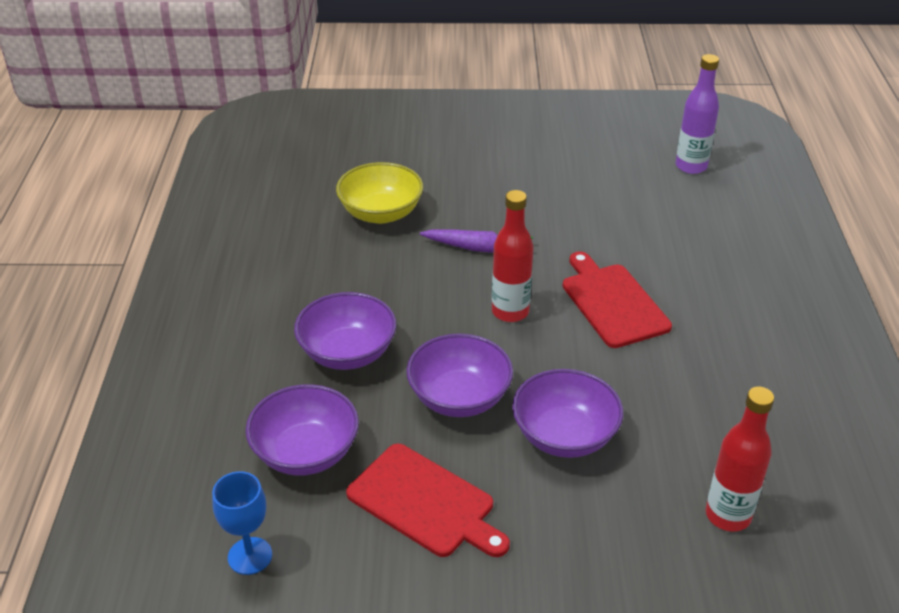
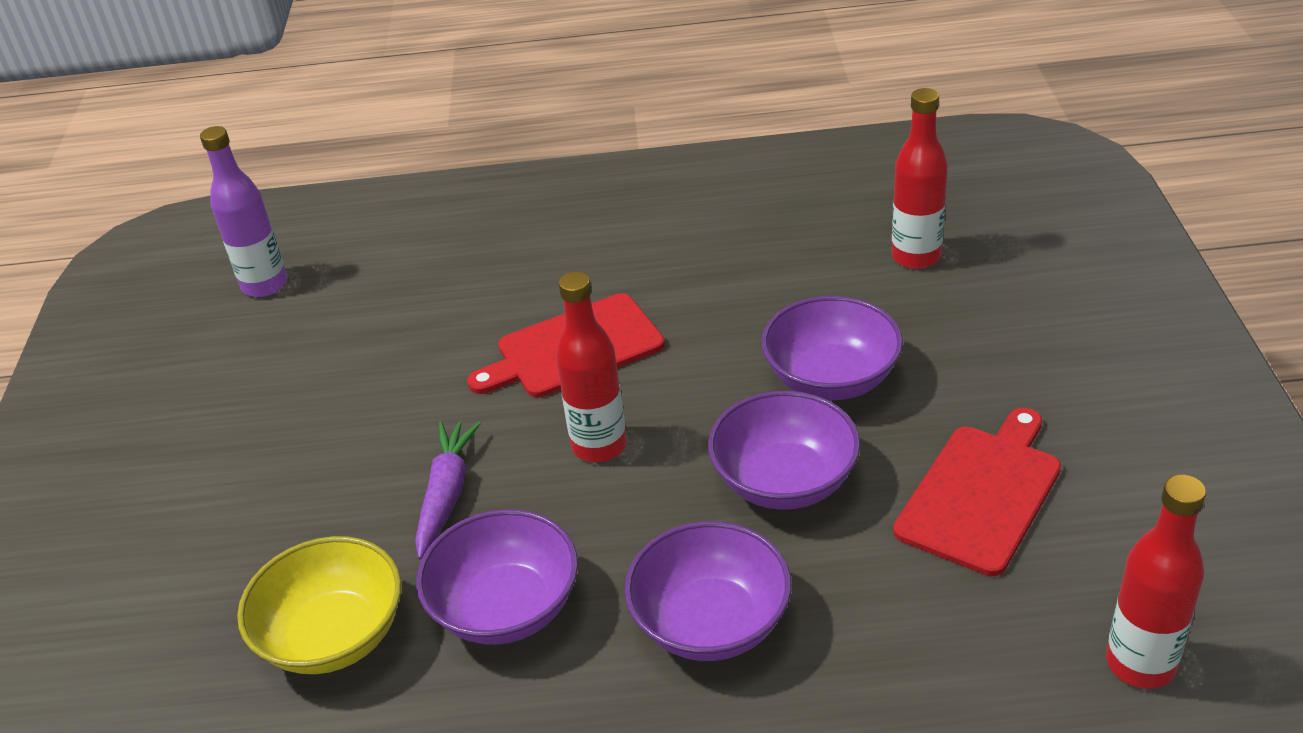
camera: 90 degrees left, 0 degrees up
blue goblet [212,471,272,575] -> red bottle [1106,474,1206,689]
purple bowl [246,384,359,475] -> purple bowl moved to [416,509,578,645]

